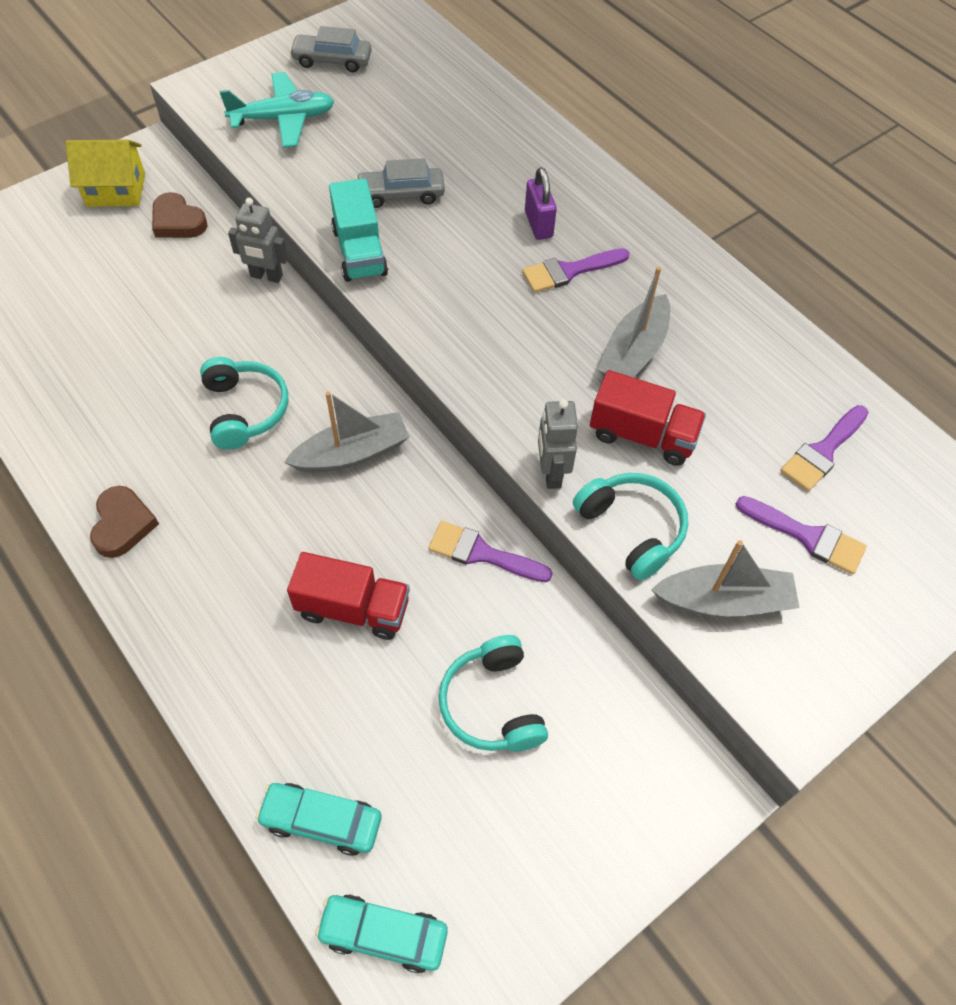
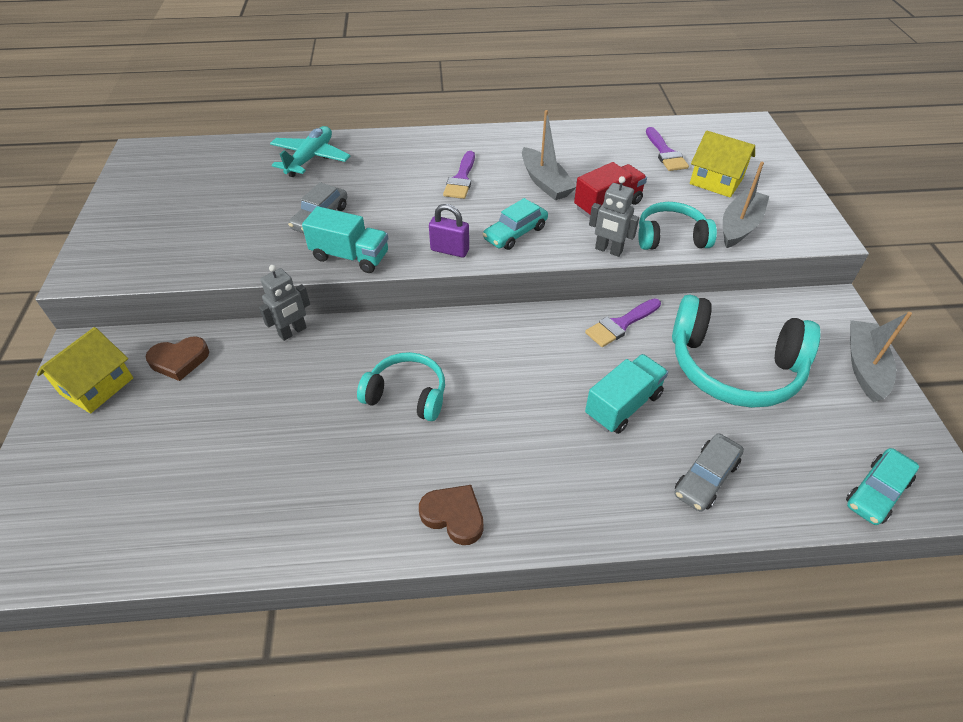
camera: 55 degrees left, 10 degrees down
turquoise plane [220,72,335,148] -> turquoise plane moved to [270,126,350,177]
turquoise car [256,783,381,856] -> turquoise car moved to [483,198,548,250]
grey boat [284,391,410,473] -> grey boat moved to [850,312,912,402]
red truck [287,552,410,640] -> turquoise truck [585,354,668,434]
grey car [289,26,372,72] -> grey car moved to [675,433,744,512]
turquoise headphones [438,635,548,751] -> turquoise headphones [672,295,821,408], size x1.70
purple padlock [525,167,557,240] -> purple padlock moved to [429,204,469,257]
purple brush [736,496,867,575] -> yellow house [690,130,755,197]

